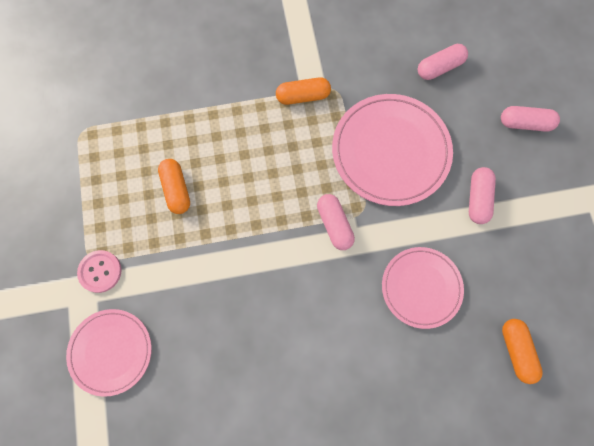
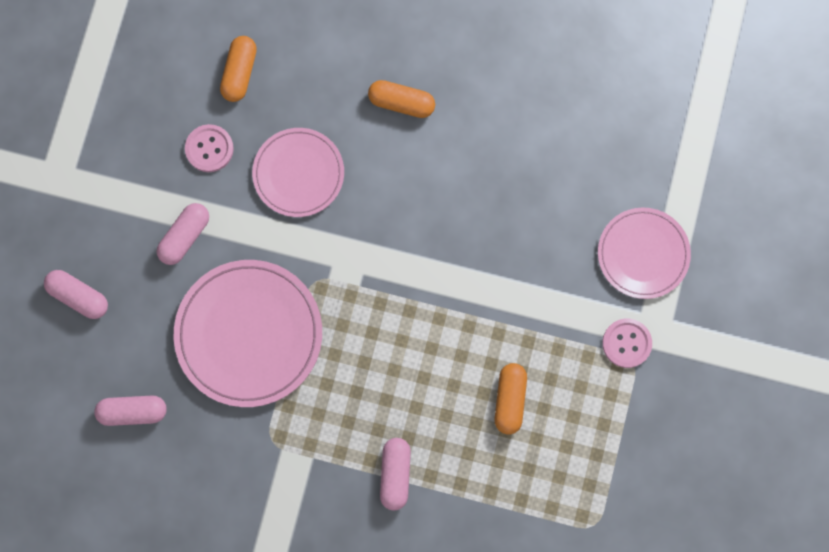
camera: 155 degrees left, 5 degrees up
orange capsule [276,77,331,105] -> orange capsule moved to [368,80,435,118]
pink capsule [317,194,355,250] -> pink capsule moved to [380,438,411,511]
none -> pink button [185,124,234,172]

